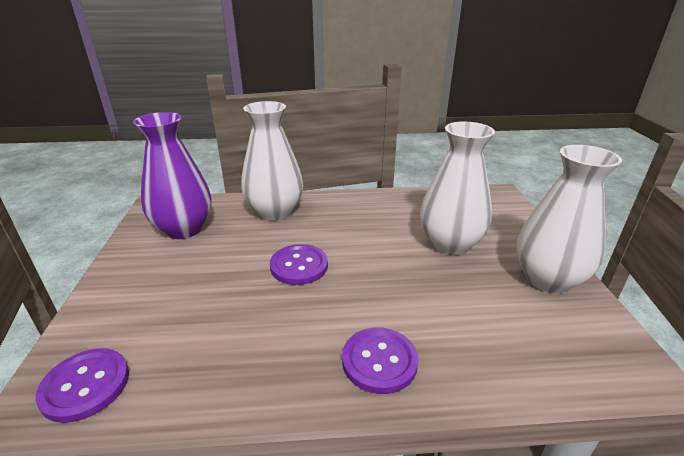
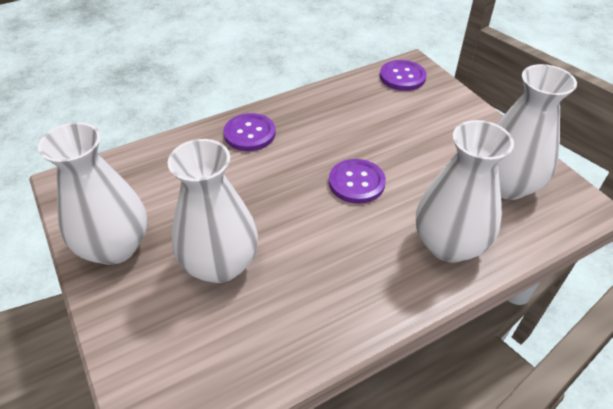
camera: 155 degrees right, 15 degrees up
purple vase [133,112,212,239] -> white vase [497,64,577,200]

